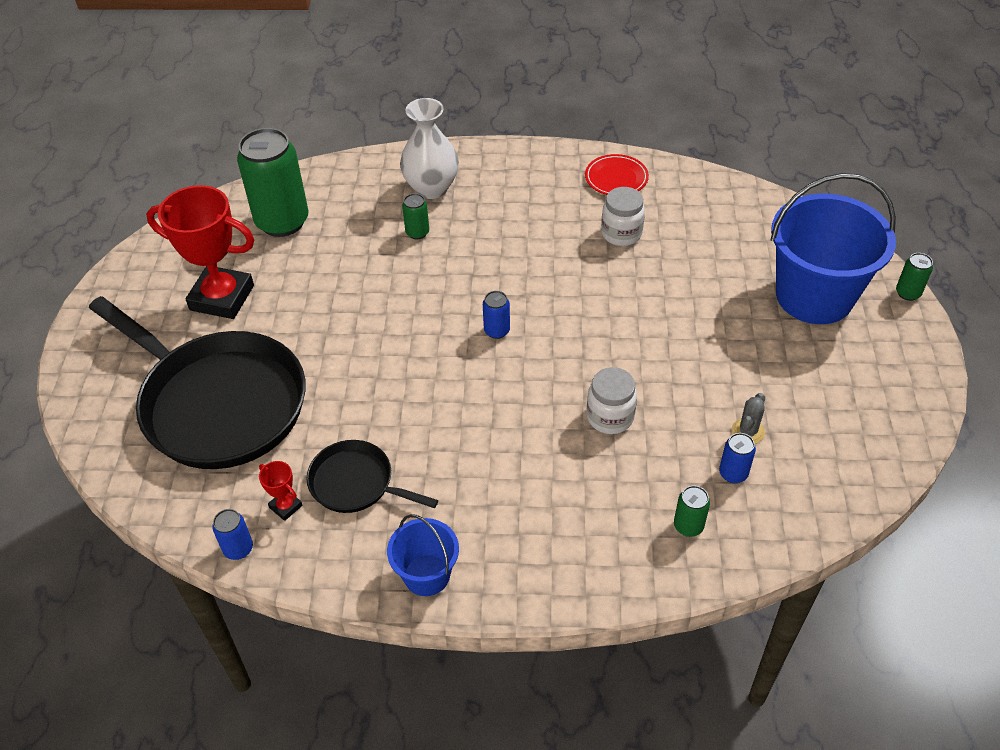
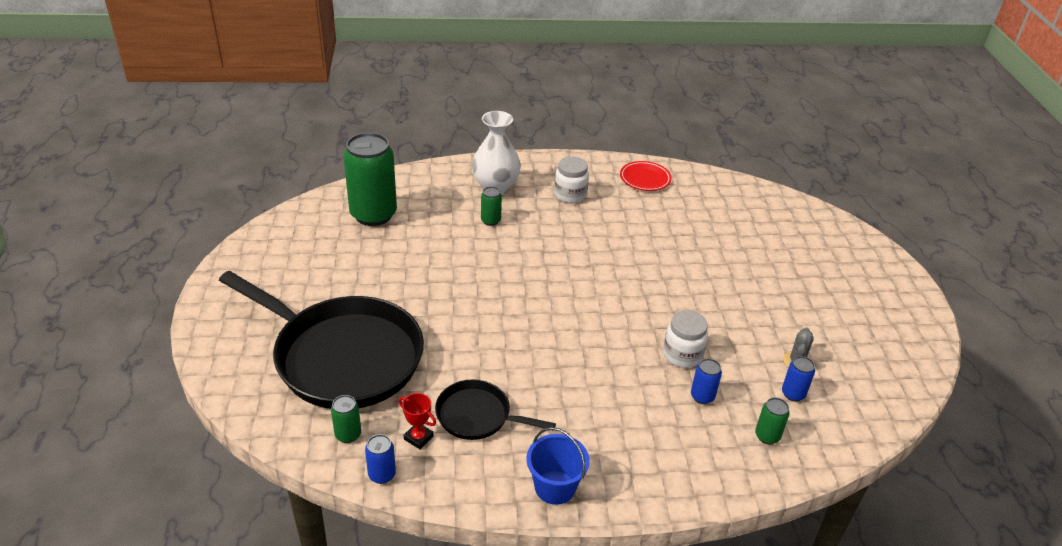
camera: 10 degrees left, 10 degrees down
red trophy [146,185,254,319] -> none
blue can [483,291,510,339] -> blue can moved to [691,359,722,404]
white jar [601,187,645,246] -> white jar moved to [554,156,589,203]
blue bucket [770,173,896,324] -> none
green can [896,253,933,301] -> green can moved to [331,395,361,443]

